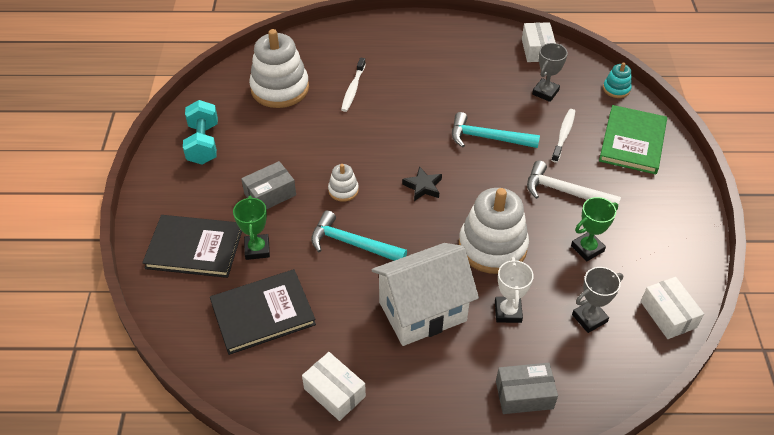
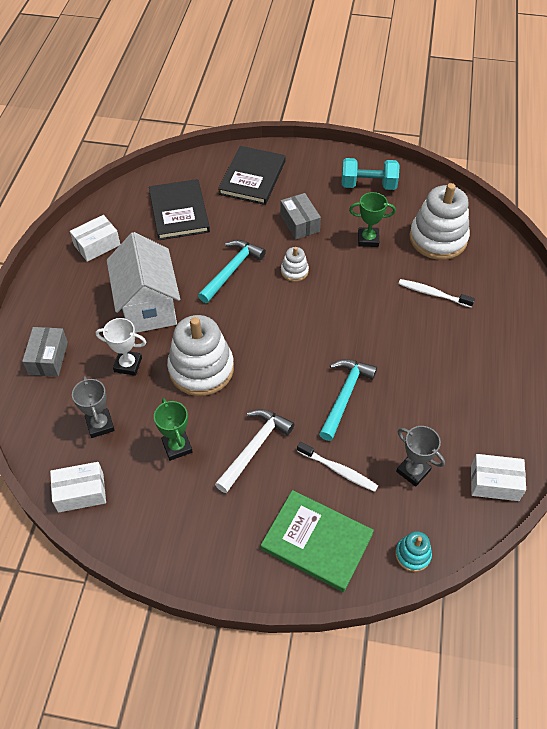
camera: 100 degrees right, 5 degrees up
green trophy [233,196,270,260] -> green trophy moved to [349,192,396,247]
black star [402,166,442,201] -> none

